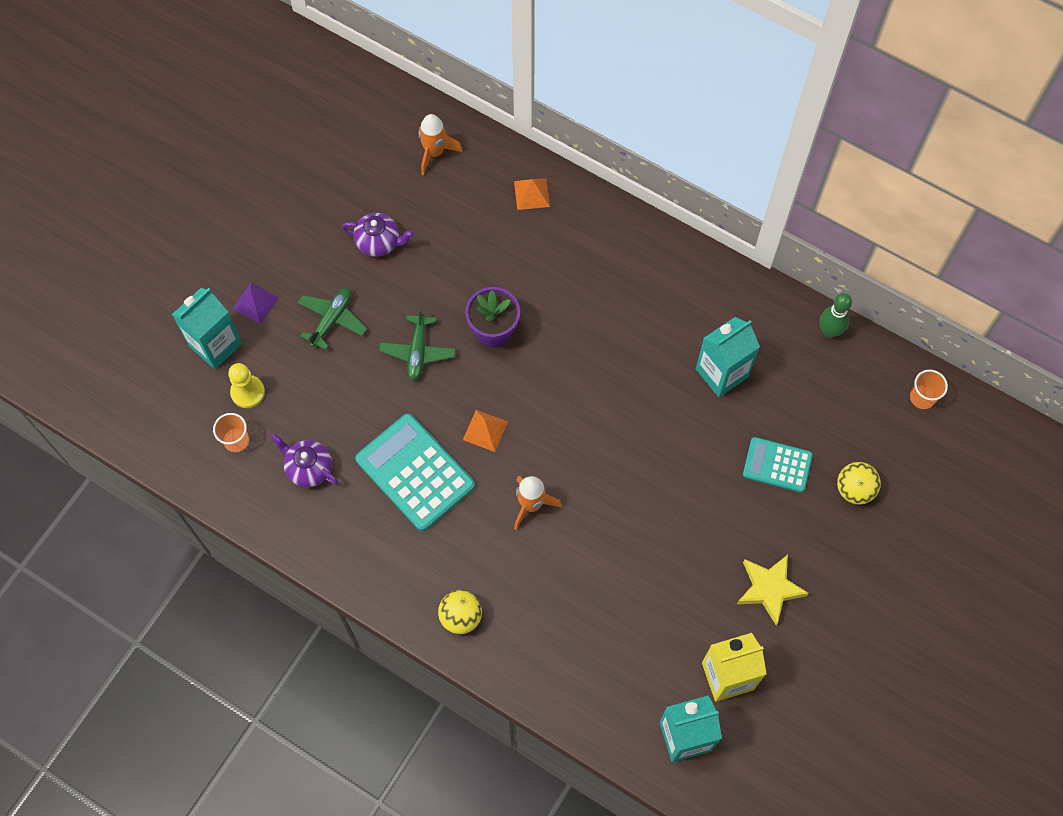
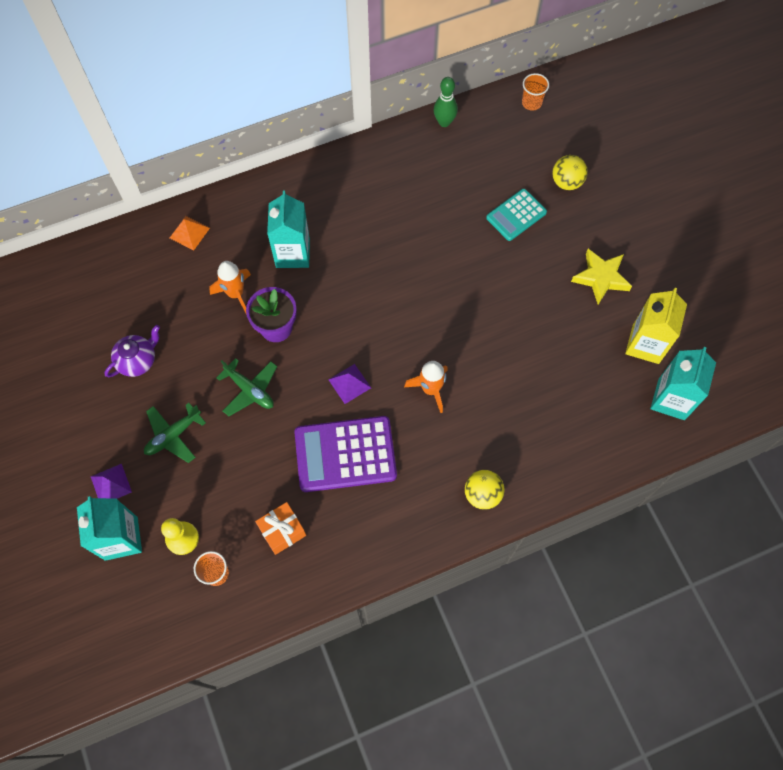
camera: 55 degrees left, 0 degrees up
purple teapot [271,434,338,487] -> orange gift [255,502,306,555]
green plane [298,288,367,350] -> green plane turned 105 degrees counterclockwise [144,403,206,463]
turquoise calculator [355,414,475,531] -> purple calculator [294,416,397,492]
orange rocket [419,114,463,175] -> orange rocket moved to [209,261,251,313]
orange pyramid [463,410,508,452] -> purple pyramid [328,364,371,404]
turquoise carton [696,317,760,397] -> turquoise carton moved to [267,190,310,268]

